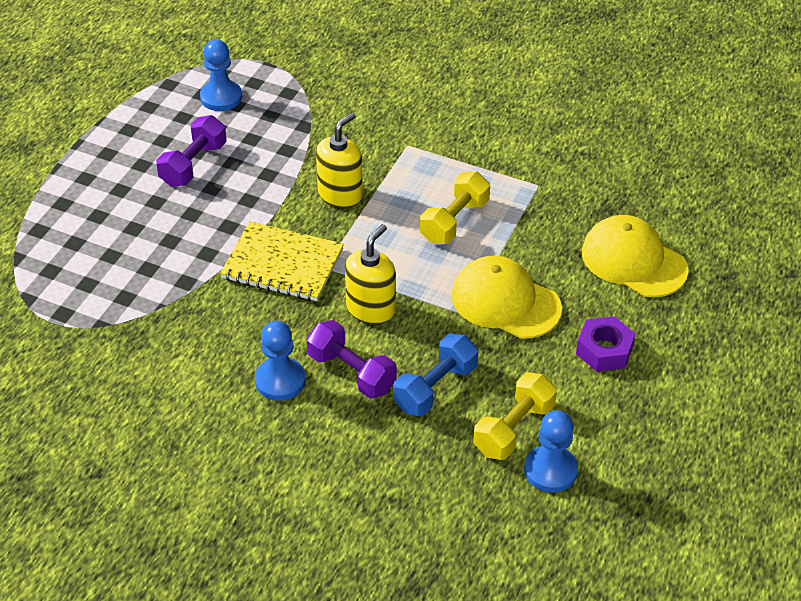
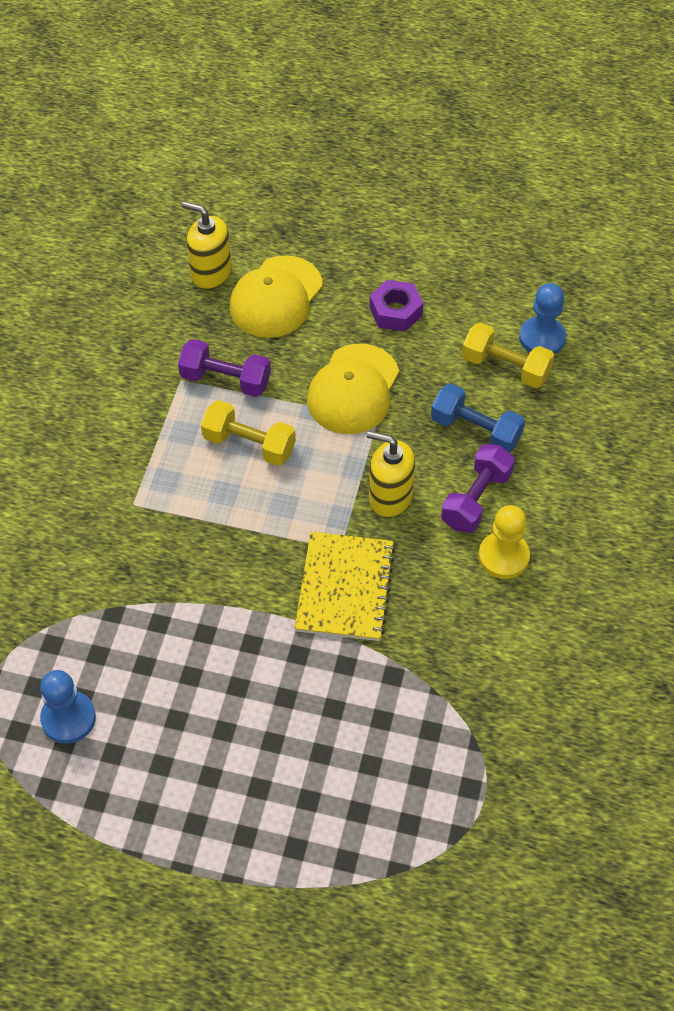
camera: 100 degrees left, 10 degrees up
purple dumbbell [156,115,227,187] -> purple dumbbell moved to [178,339,271,397]
blue pawn [255,321,306,401] -> yellow pawn [479,505,530,579]
yellow soap dispenser [316,113,363,208] -> yellow soap dispenser moved to [182,201,232,290]

